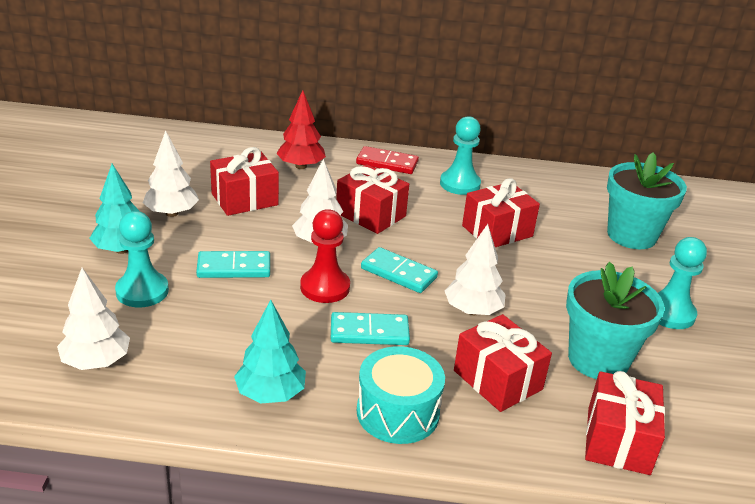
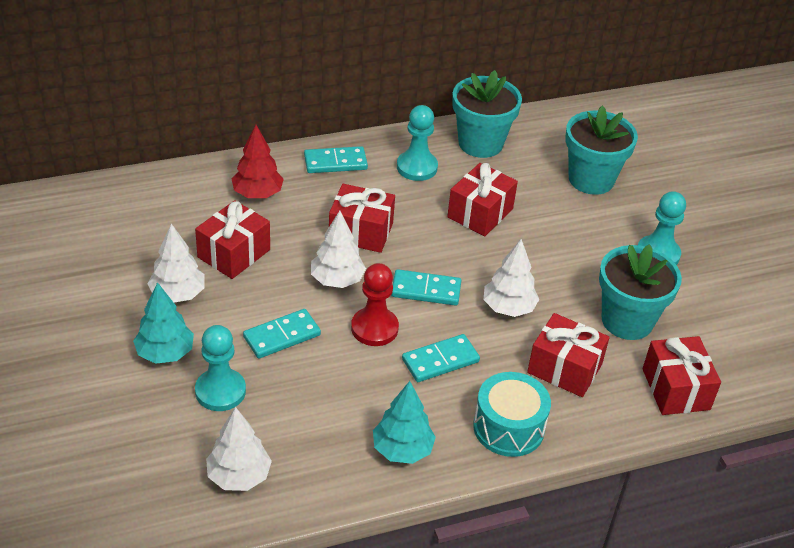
camera: 25 degrees left, 10 degrees up
red domino [356,146,419,174] -> turquoise domino [304,146,368,173]
none -> turquoise flower pot [452,70,522,158]

